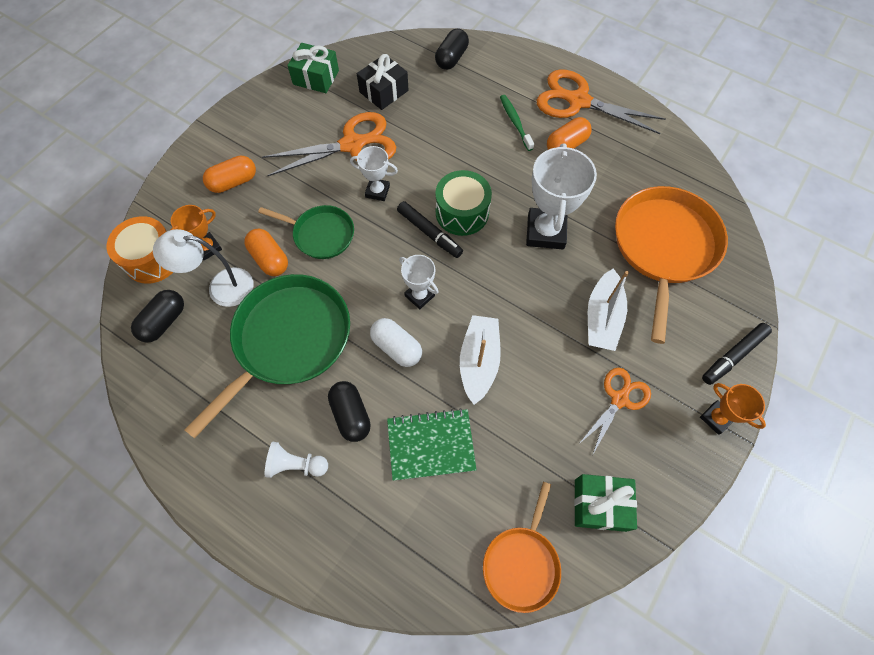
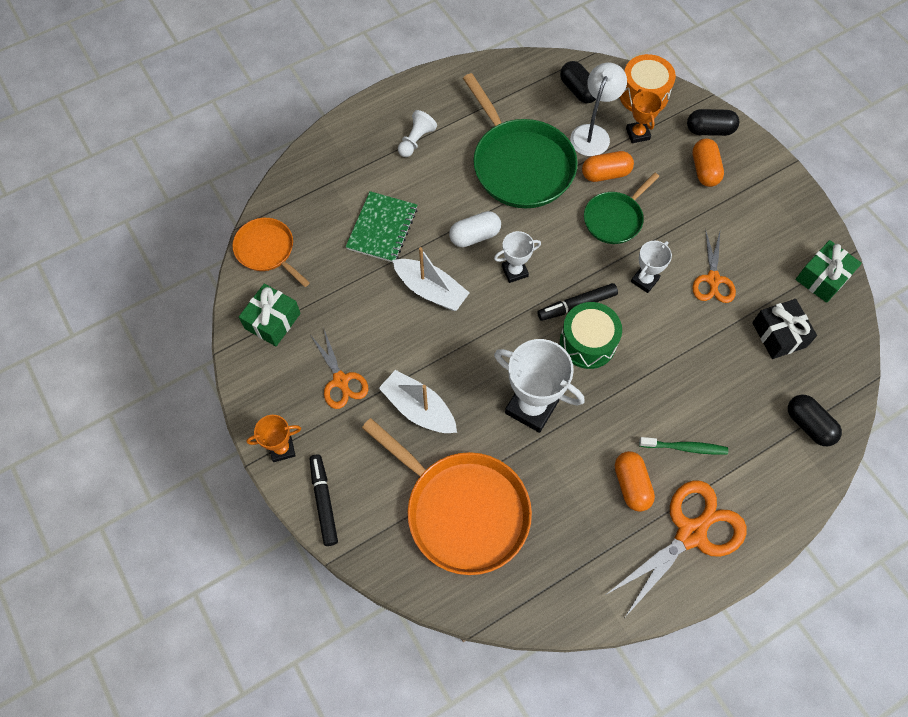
camera: 115 degrees right, 0 degrees up
orange scissors [262,112,396,176] -> orange scissors [692,229,736,303], size x0.60
black capsule [328,381,371,442] -> black capsule moved to [687,109,739,136]

